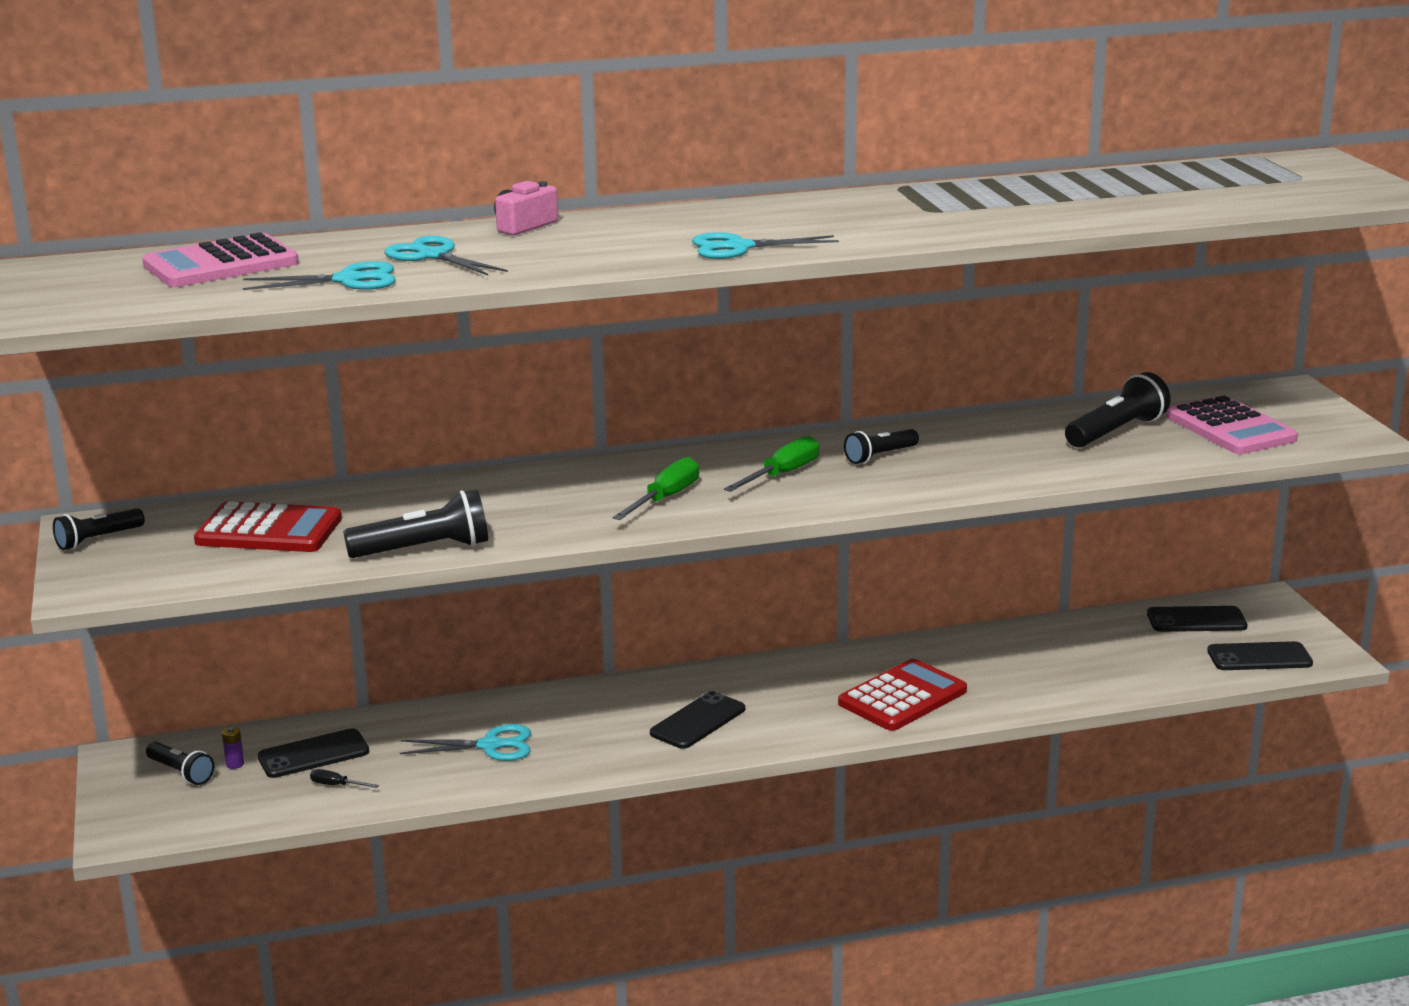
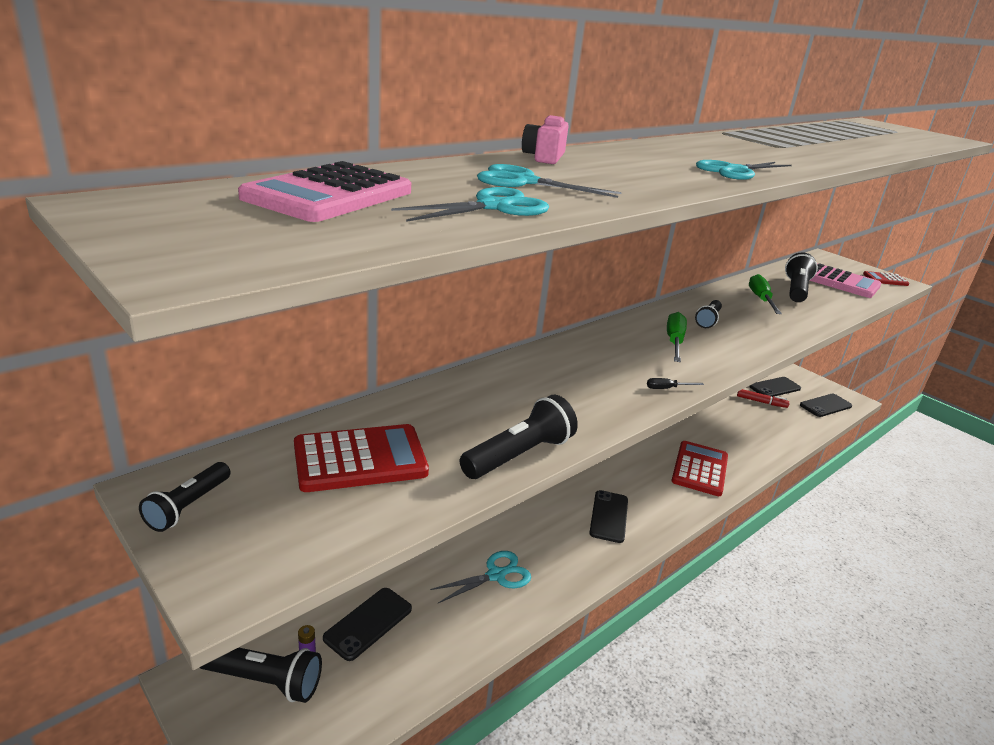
camera: 30 degrees left, 5 degrees up
black flashlight [146,742,215,785] -> black flashlight [199,647,322,703], size x1.57
black screwdriver [310,769,379,788] -> black screwdriver moved to [647,378,704,389]
green screwdriver [612,457,699,520] -> green screwdriver moved to [749,274,782,314]
none -> red marker [737,389,790,408]
none -> red calculator [863,271,909,286]

